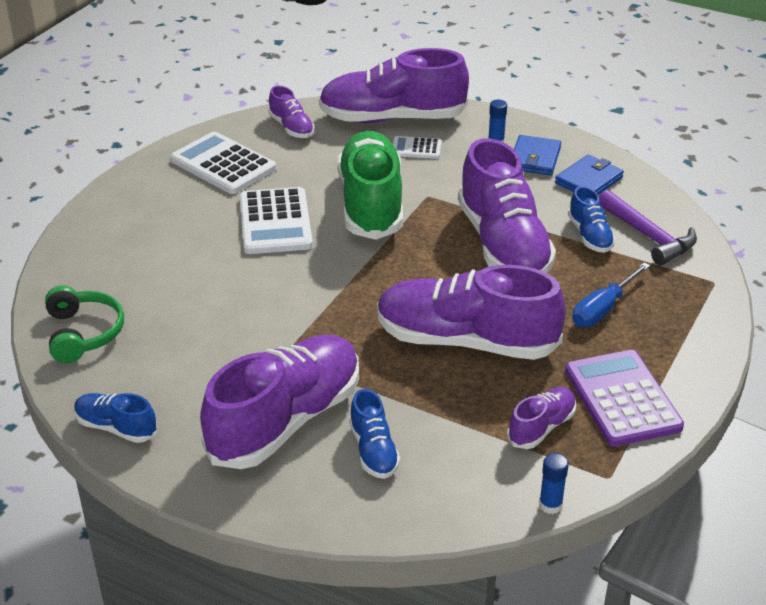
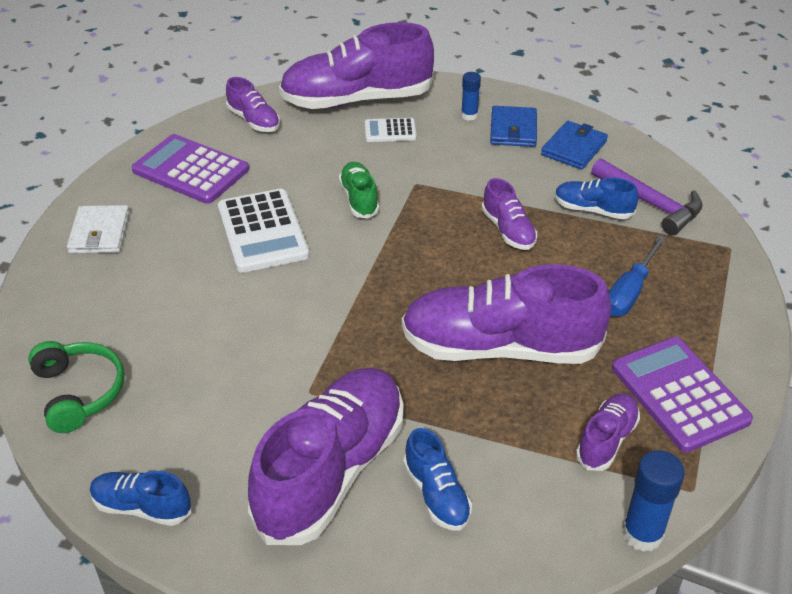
camera: 10 degrees left, 5 degrees up
white calculator [170,132,276,194] -> purple calculator [132,134,249,204]
green shoe [337,131,403,240] -> green shoe [339,162,379,219], size x0.47
purple shoe [458,138,556,273] -> purple shoe [482,178,537,250], size x0.47
blue glue stick [539,453,569,514] -> blue glue stick [622,450,685,552], size x1.60
blue shoe [568,186,616,253] -> blue shoe turned 135 degrees clockwise [555,177,638,219]
none -> white wallet [67,205,129,253]

